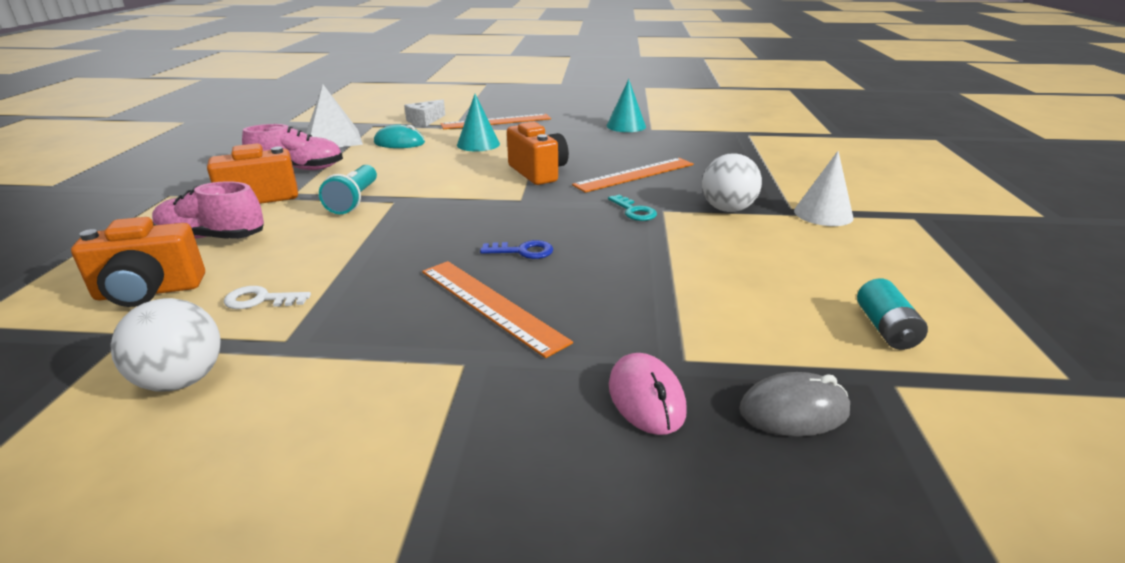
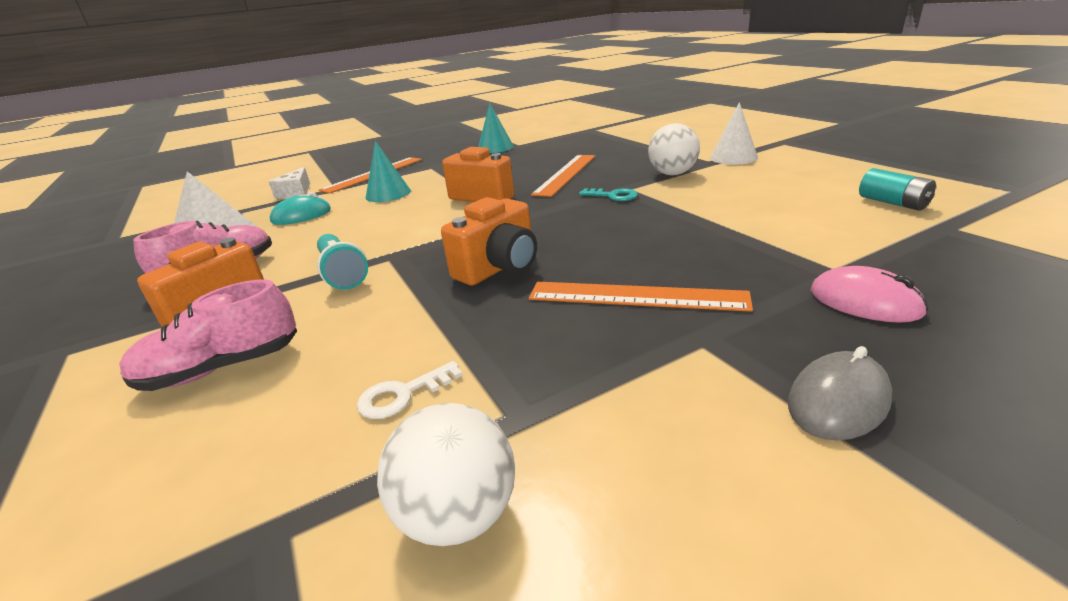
camera: 30 degrees left, 0 degrees up
orange camera [71,217,205,307] -> orange camera moved to [441,197,537,285]
blue key [480,240,553,259] -> none
grey mouse [739,372,850,437] -> grey mouse moved to [788,346,892,441]

